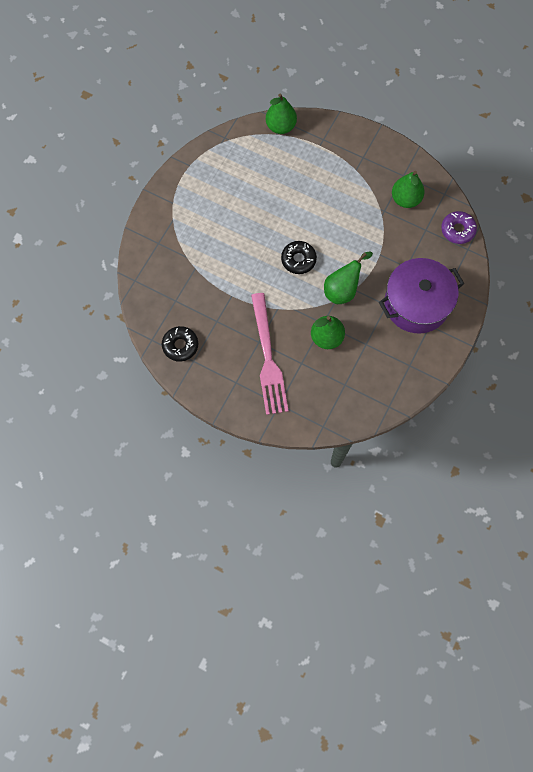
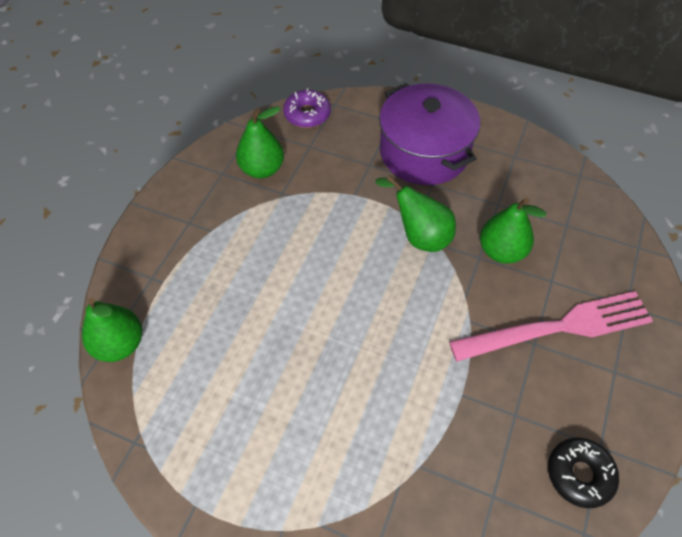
camera: 95 degrees left, 15 degrees down
black donut [281,241,317,274] -> none

